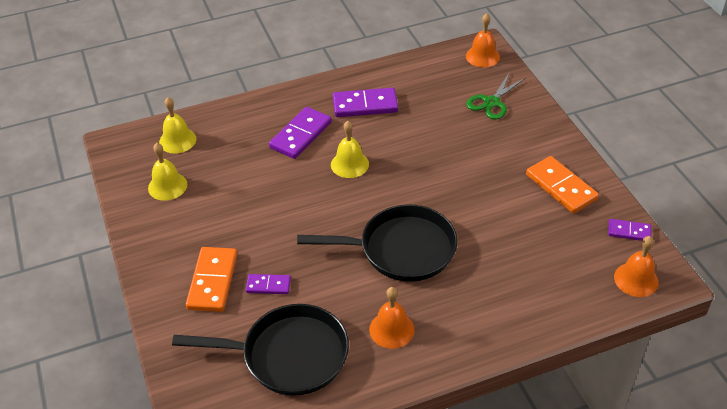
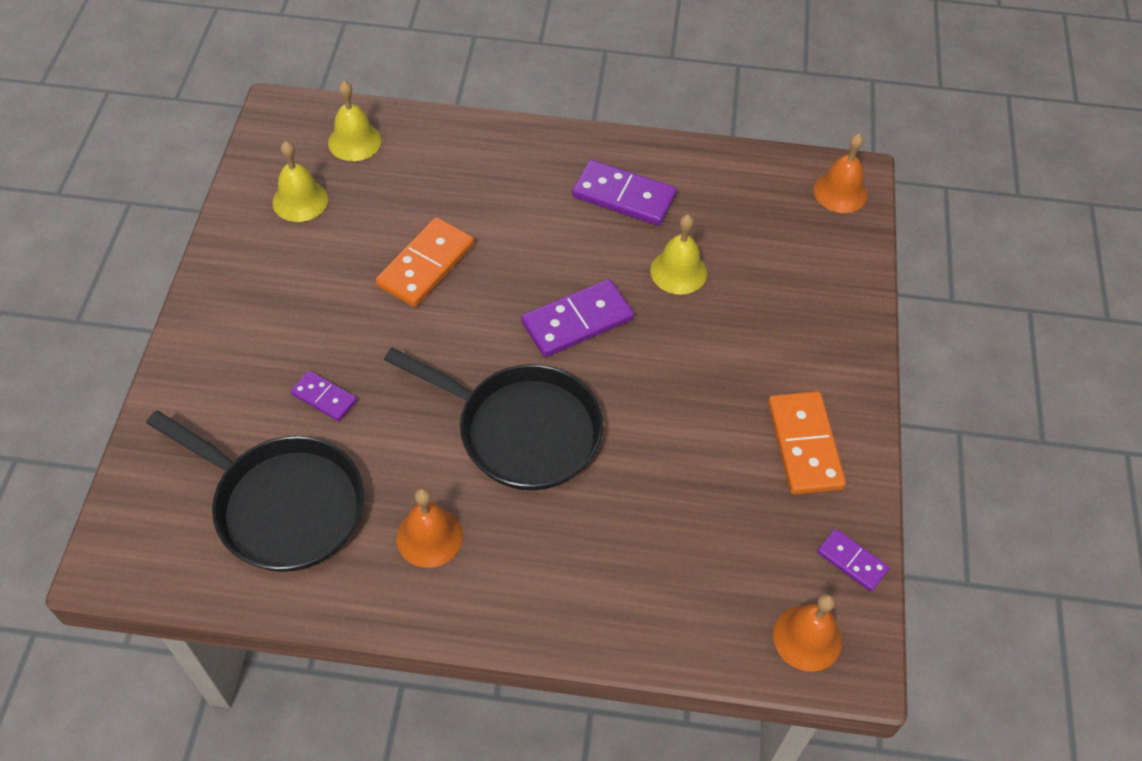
camera: 25 degrees right, 10 degrees up
orange domino [186,247,237,312] -> orange domino moved to [376,217,474,307]
purple domino [269,107,332,159] -> purple domino moved to [521,279,634,357]
yellow bell [331,121,369,178] -> yellow bell moved to [650,214,707,295]
green scissors [466,73,525,119] -> none

